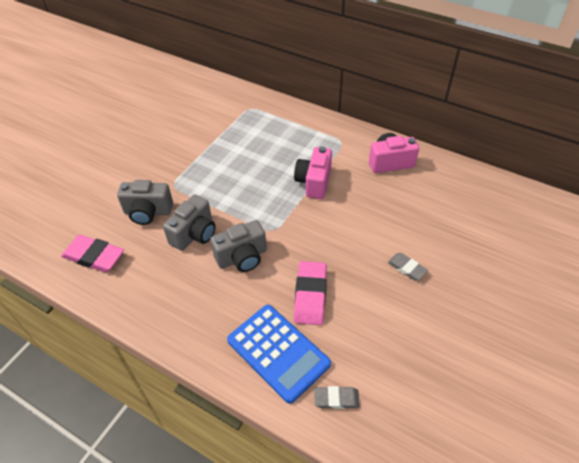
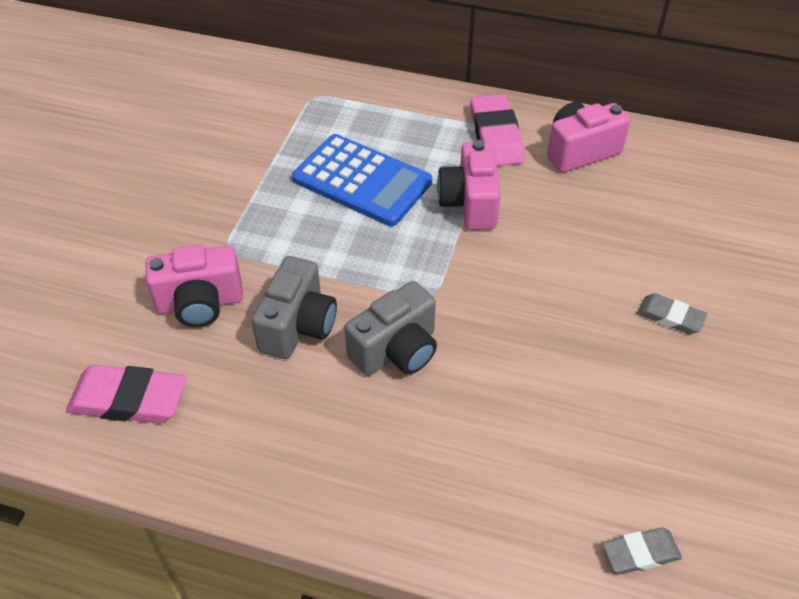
camera: 15 degrees left, 0 degrees up
grey camera [117,180,173,225] -> pink camera [146,244,243,327]
blue calculator [227,305,331,404] -> blue calculator moved to [292,134,432,226]
pink eraser [294,261,327,325] -> pink eraser moved to [470,94,525,166]

